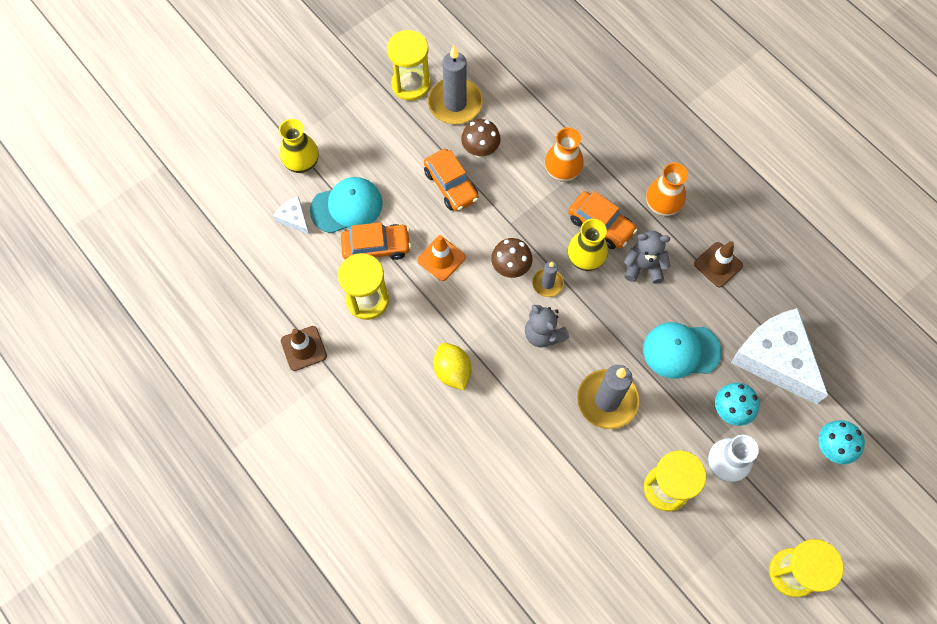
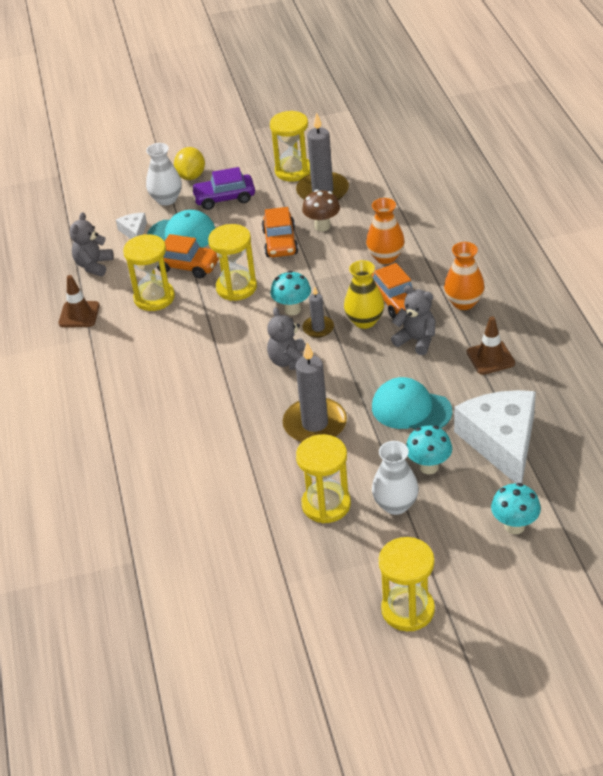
camera: 30 degrees right, 25 degrees down
yellow vase [279,119,319,173] -> white vase [146,143,182,206]
orange traffic cone [417,235,466,281] -> yellow hourglass [208,224,257,301]
yellow lemon [433,343,472,390] -> yellow lemon moved to [174,147,205,180]
brown mushroom [491,238,533,278] -> turquoise mushroom [271,271,311,315]
none -> grey teddy bear [69,212,114,276]
none -> purple car [191,167,255,210]

